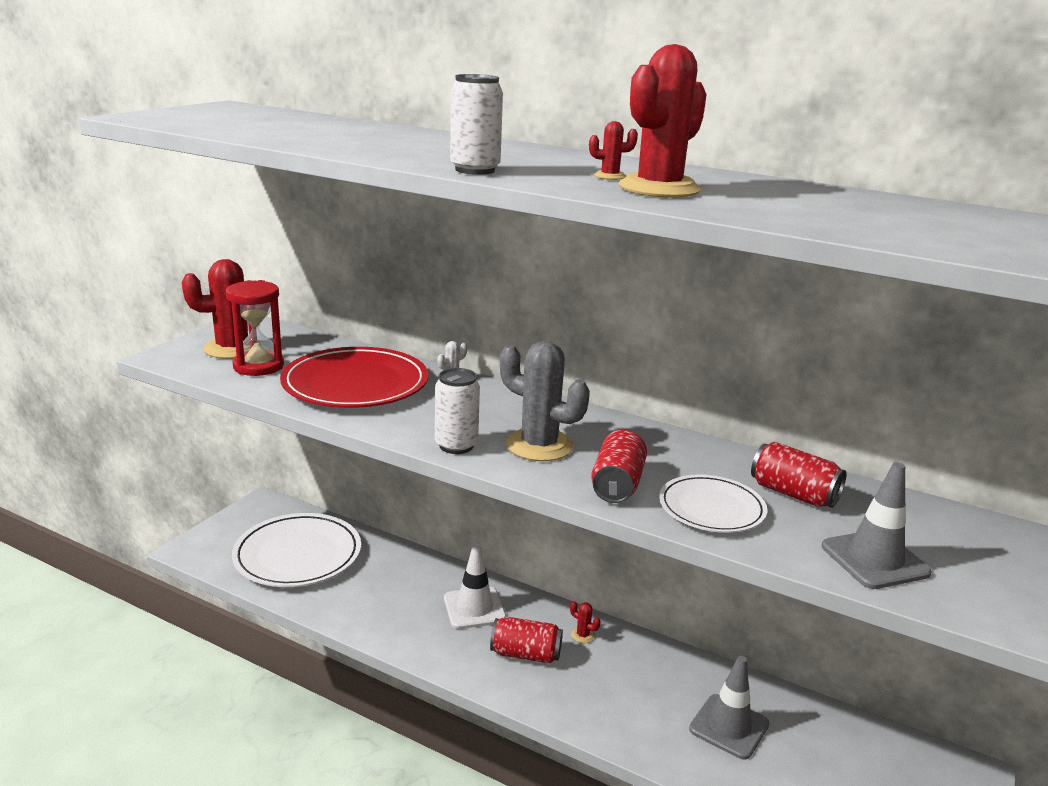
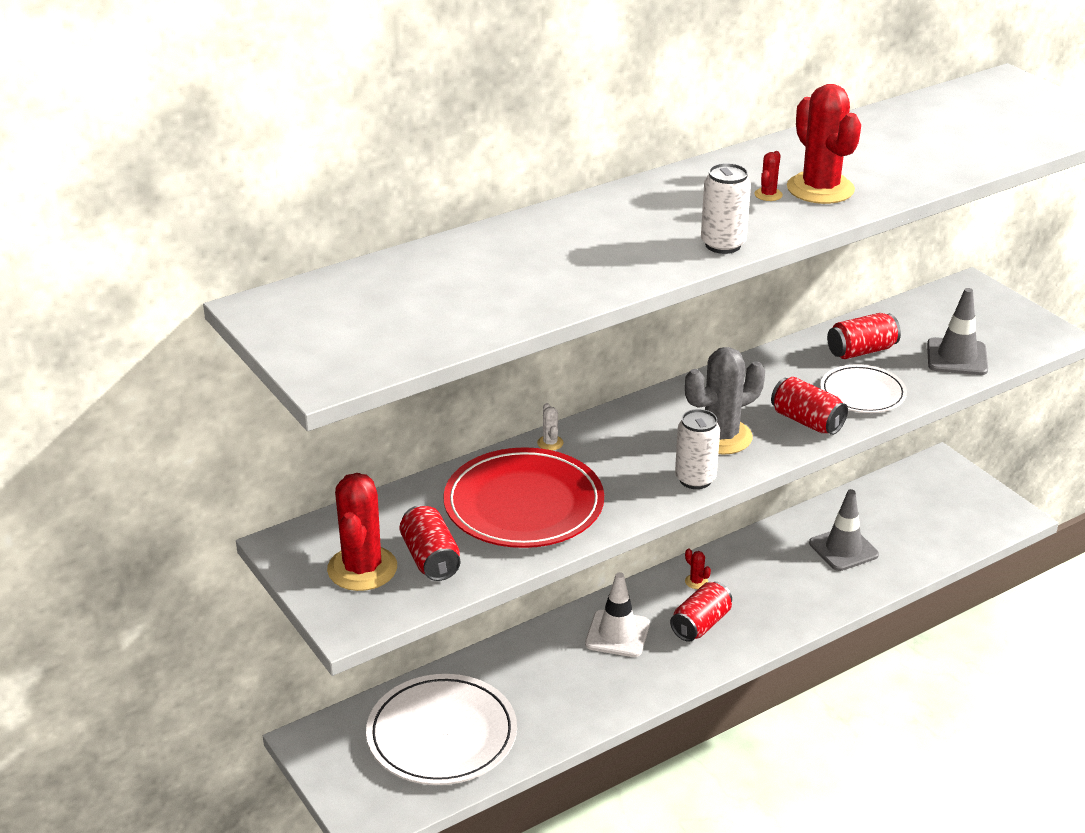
camera: 60 degrees left, 10 degrees up
red hourglass [226,280,284,376] -> red can [399,505,460,581]
red cactus [570,601,600,643] -> red cactus turned 75 degrees clockwise [685,549,711,589]

